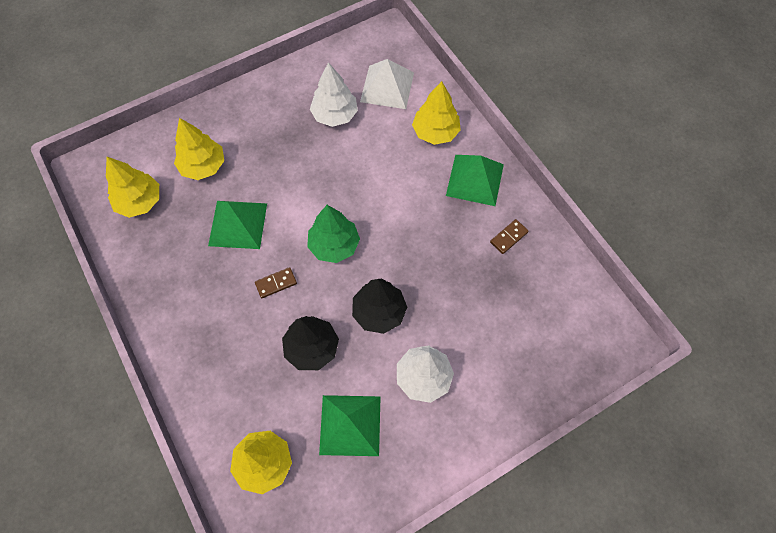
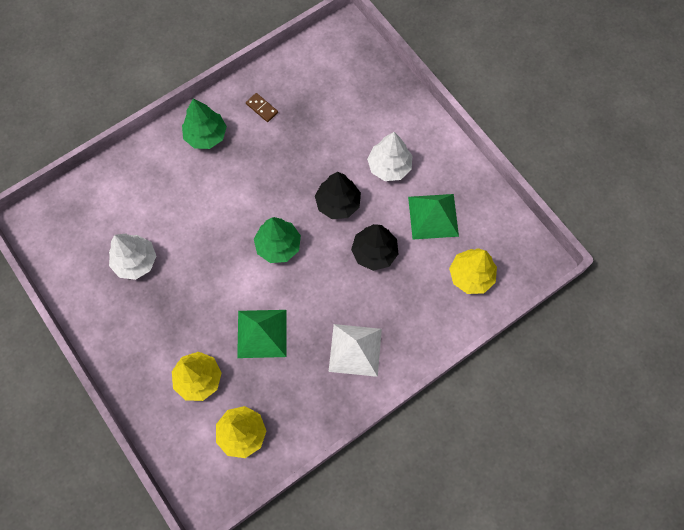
camera: 95 degrees left, 5 degrees up
brown domino [255,267,297,298] -> none
white pyramid [360,59,414,109] -> white pyramid moved to [329,324,382,377]
yellow tree [412,81,461,145] -> none
green pyramid [446,155,504,206] -> green tree [182,98,227,149]

